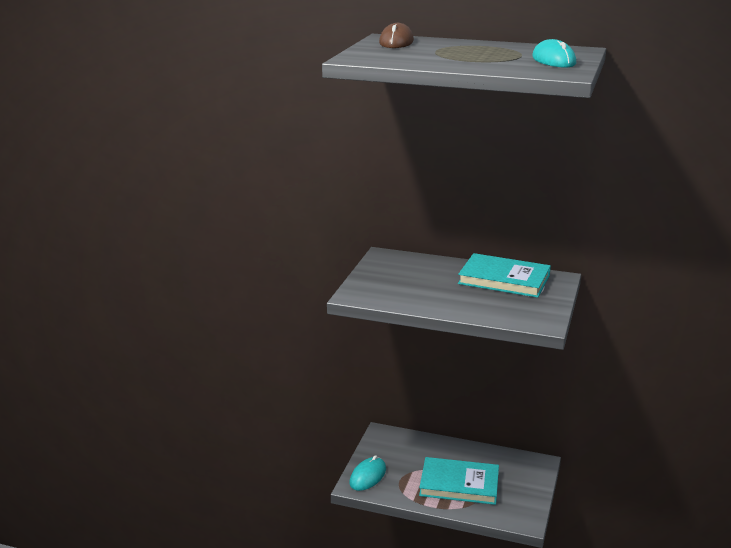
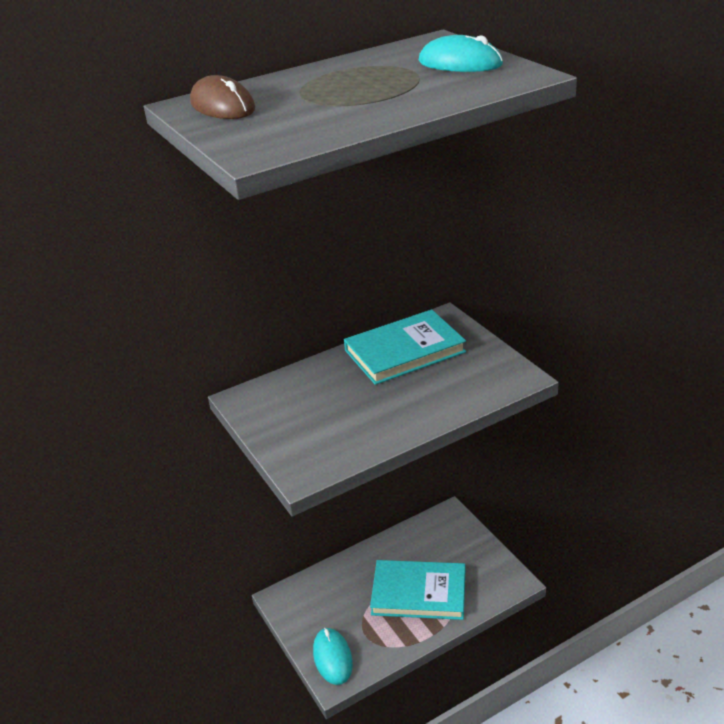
camera: 45 degrees left, 10 degrees up
turquoise book [419,457,499,505] -> turquoise book turned 45 degrees clockwise [370,560,465,620]

